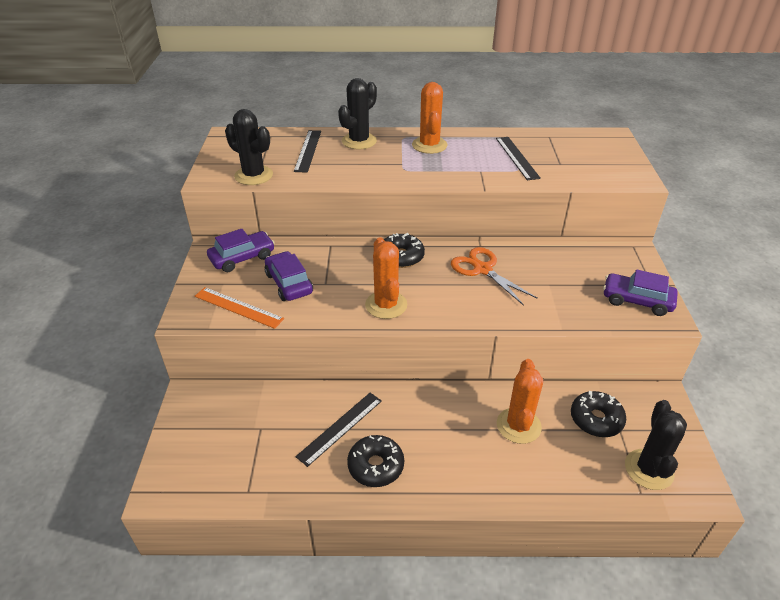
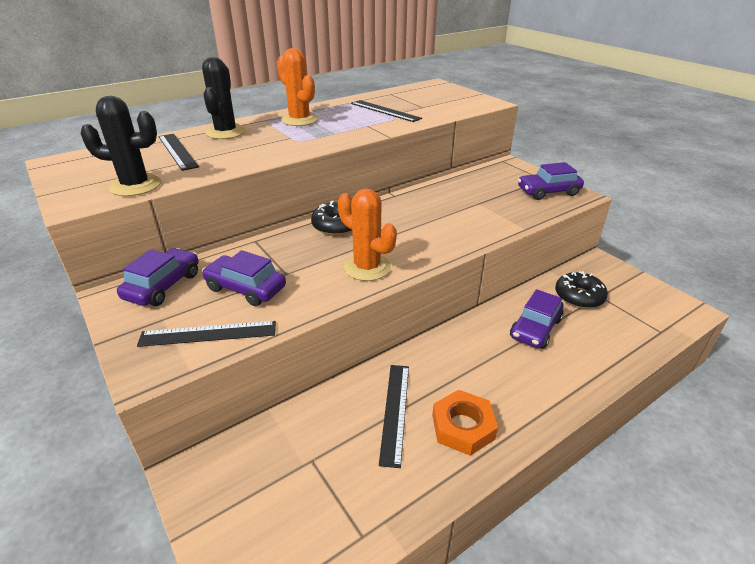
camera: 35 degrees left, 5 degrees down
orange ruler [195,287,284,329] -> black ruler [137,321,276,347]
black donut [347,435,404,487] -> orange nut [432,390,498,456]
orange scissors [451,247,538,306] -> none
orange cactus [497,359,543,444] -> purple car [510,289,564,349]
black cactus [625,400,687,490] -> none

